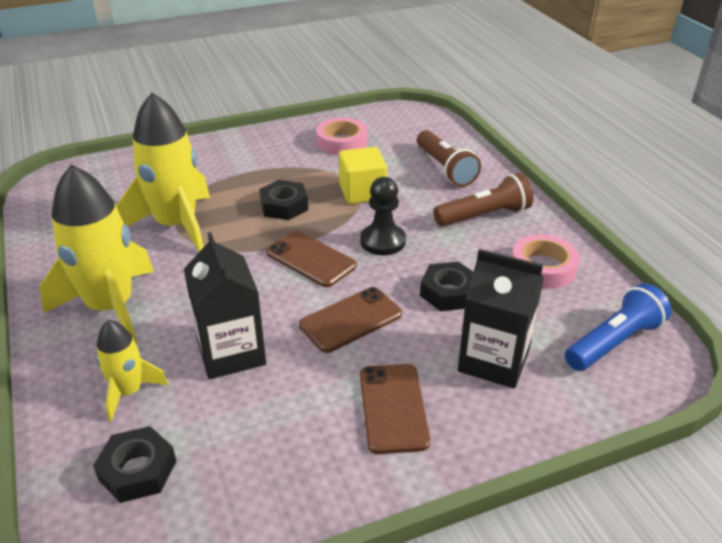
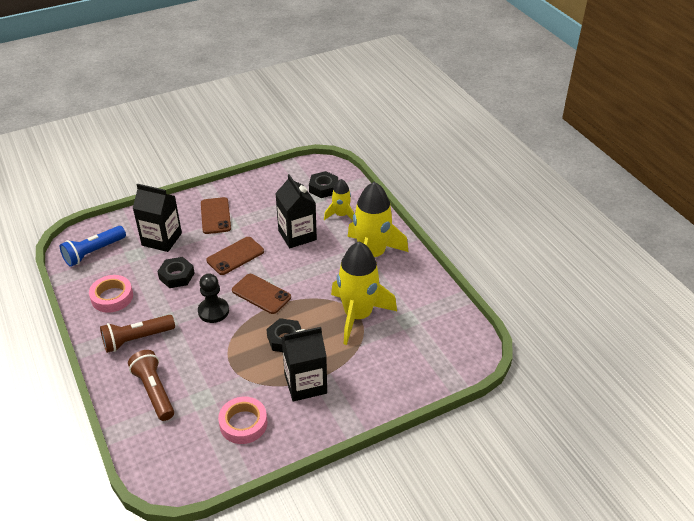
camera: 175 degrees right, 5 degrees up
yellow cube [339,147,387,204] -> none
none -> black carton [281,327,327,402]

